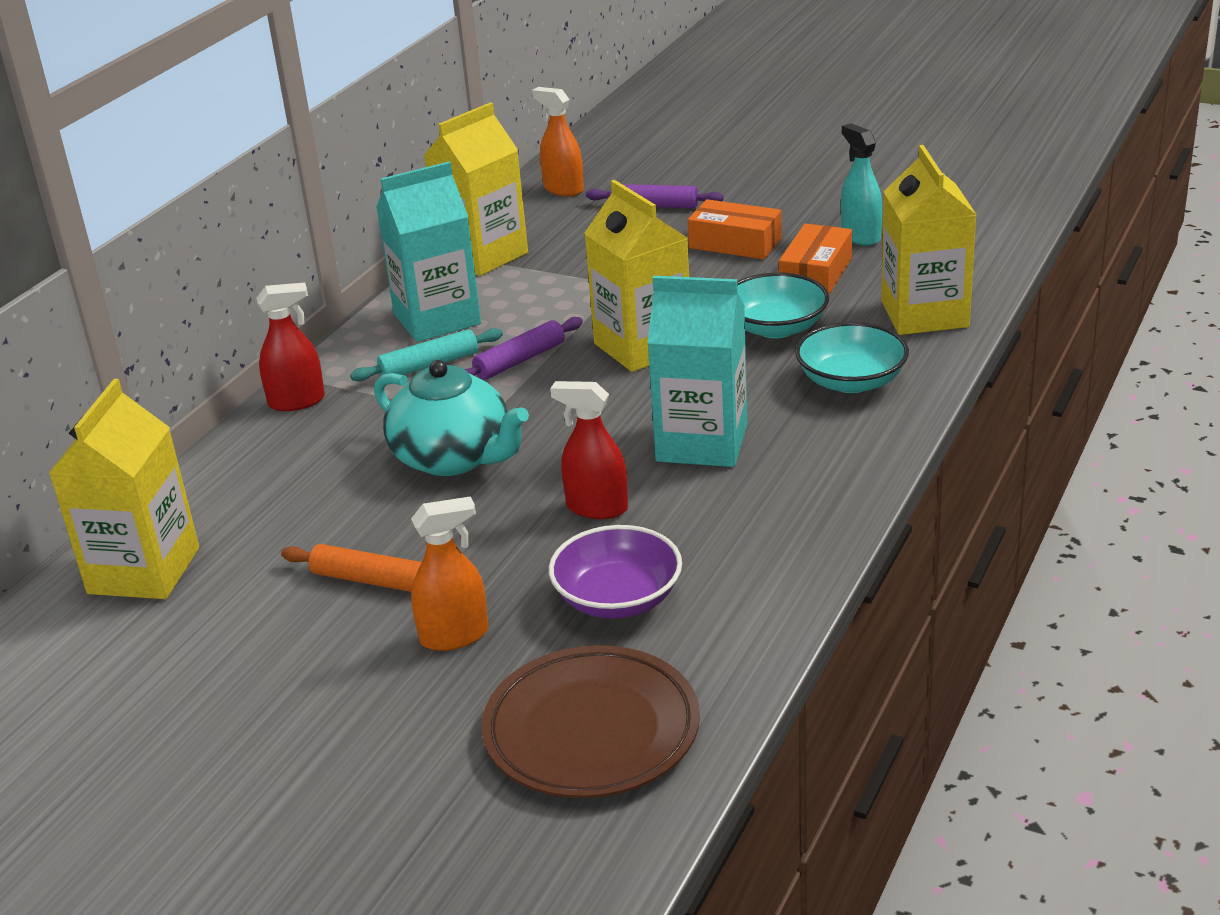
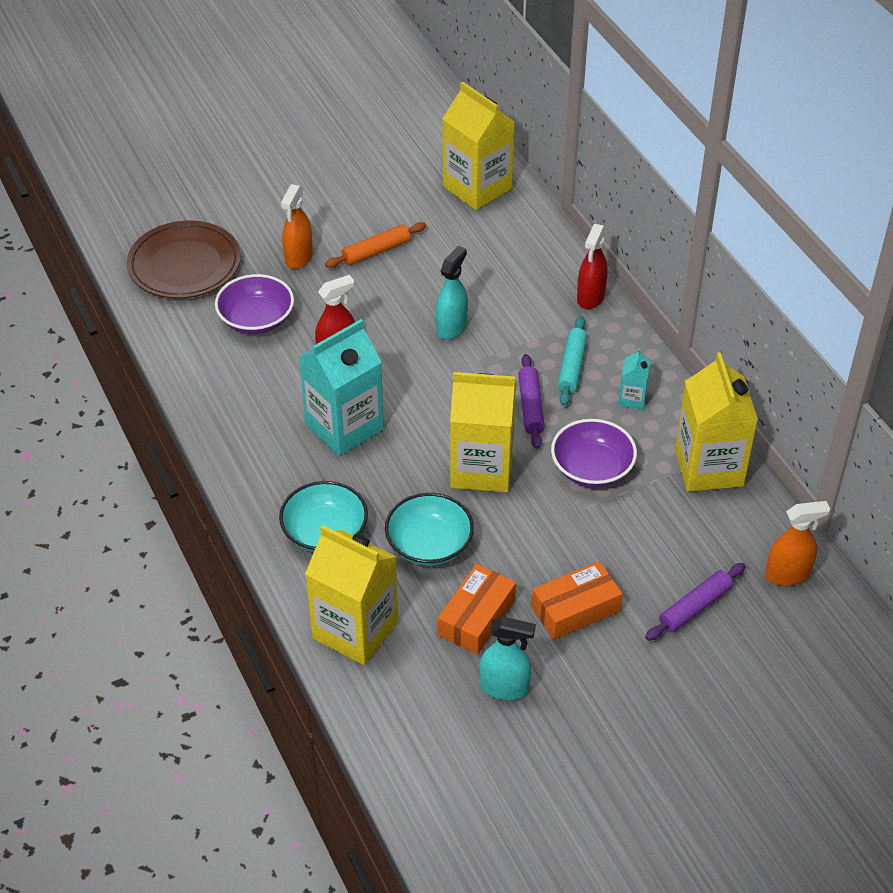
camera: 125 degrees right, 15 degrees up
turquoise teapot [374,360,529,476] -> turquoise spray bottle [435,246,468,340]
turquoise carton [376,162,481,342] -> turquoise carton [618,349,651,410], size x0.45
orange box [779,224,852,294] -> orange box turned 60 degrees clockwise [438,564,516,654]
none -> purple bowl [551,419,637,487]

